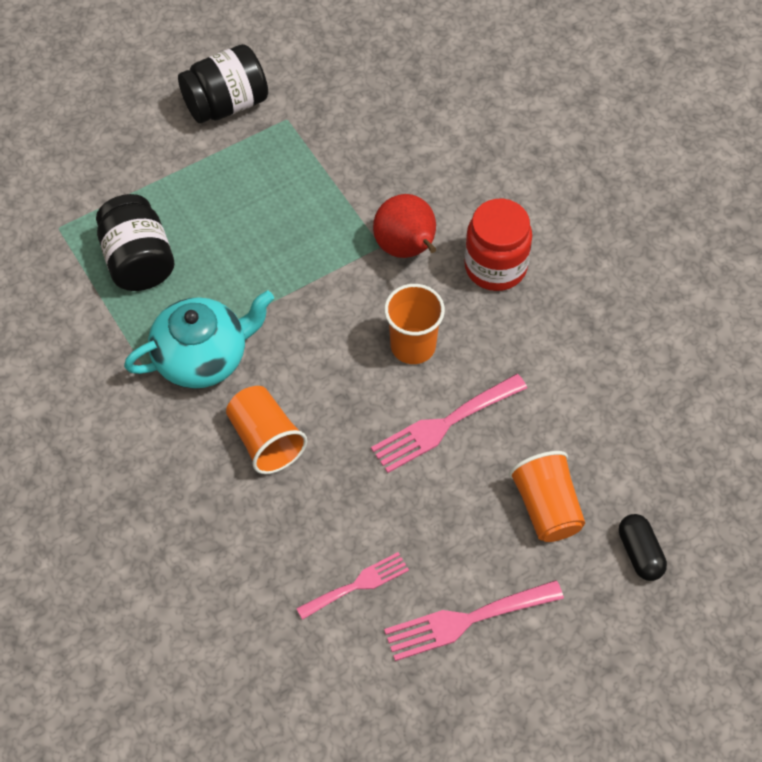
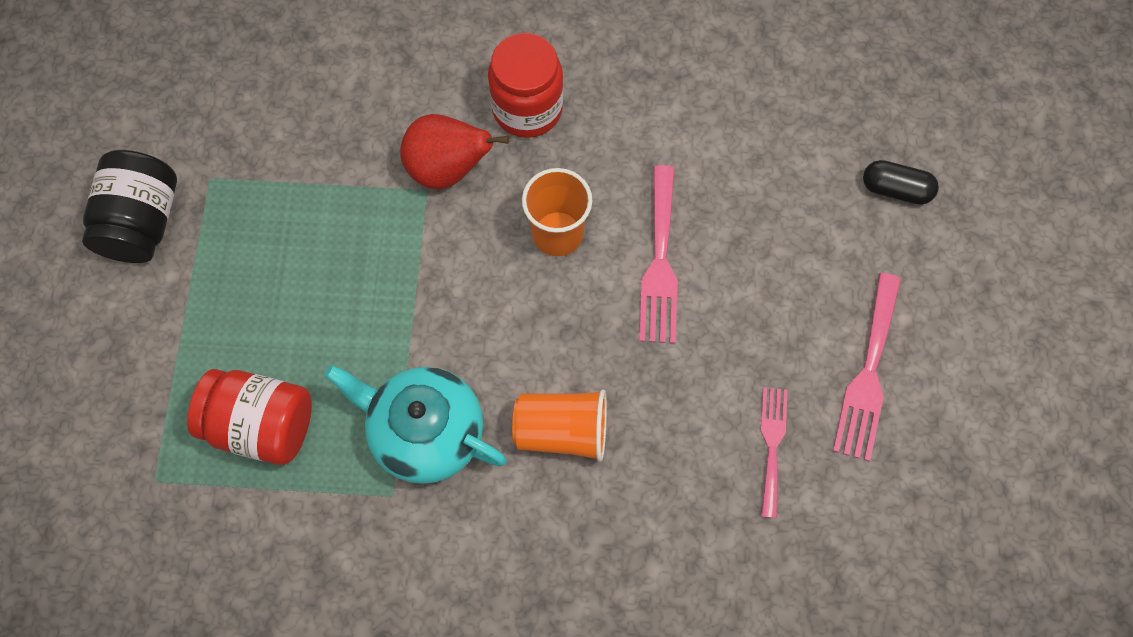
camera: 55 degrees left, 10 degrees up
black jar [96,194,174,291] -> red jar [187,369,312,465]
turquoise teapot [124,291,274,389] -> turquoise teapot turned 75 degrees counterclockwise [324,365,507,484]
orange cup [509,451,585,542] -> none

